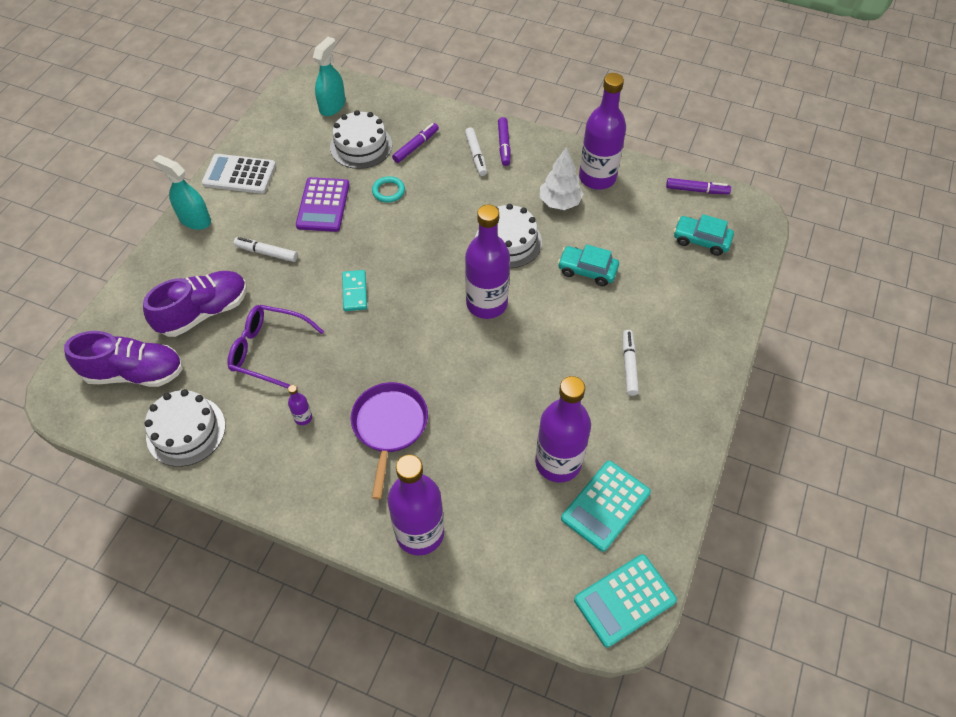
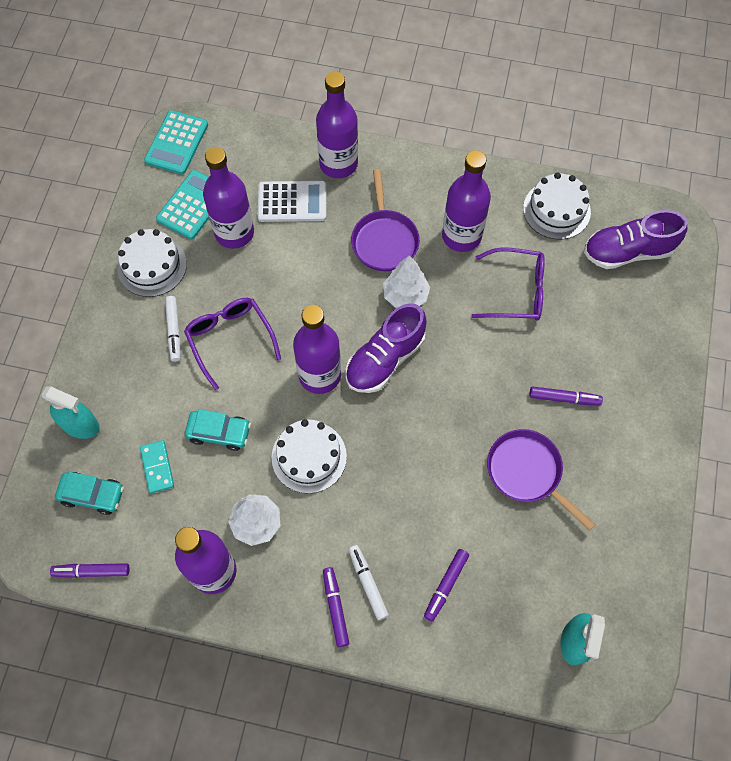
camera: 170 degrees right, 10 degrees up
purple shoe [143,271,247,337] -> purple shoe moved to [346,303,427,393]
turquoise spray bottle [153,155,211,230] -> turquoise spray bottle moved to [41,386,100,439]
white calculator [202,154,276,194] -> white calculator moved to [258,181,326,222]
white marker [233,237,298,262] -> purple marker [529,386,603,406]
purple bottle [288,385,312,425] -> purple bottle [442,150,491,252], size x2.49
purple calculator [296,177,349,232] -> purple pan [487,429,595,530]
white cake [330,110,392,169] -> white cake moved to [117,229,187,297]
turquoise domino [342,270,367,311] -> turquoise domino moved to [140,440,174,493]
turquoise ring [372,176,405,203] -> none
turquoise calculator [574,554,677,647] -> turquoise calculator turned 150 degrees clockwise [144,110,208,175]
none -> purple glasses [184,298,281,390]
none -> white tree [383,255,430,308]

